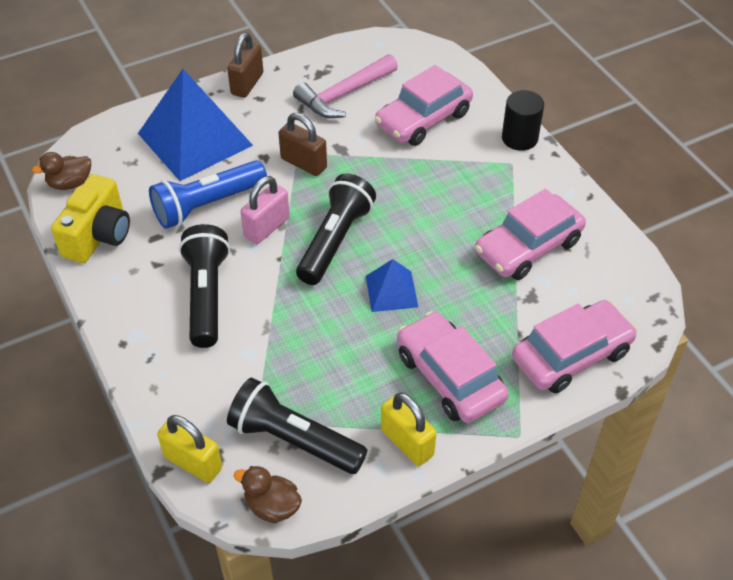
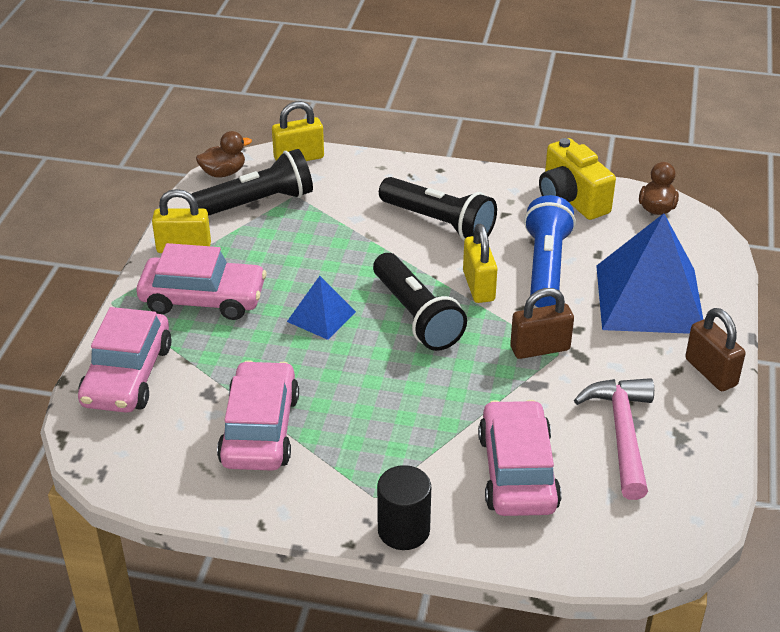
camera: 130 degrees right, 10 degrees down
pink padlock [240,176,290,244] -> yellow padlock [463,224,498,303]

